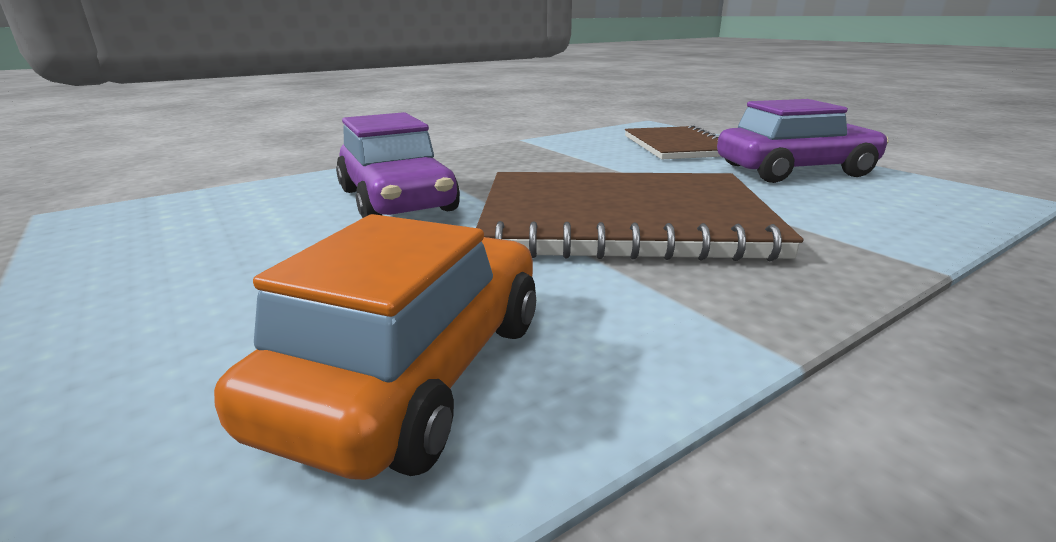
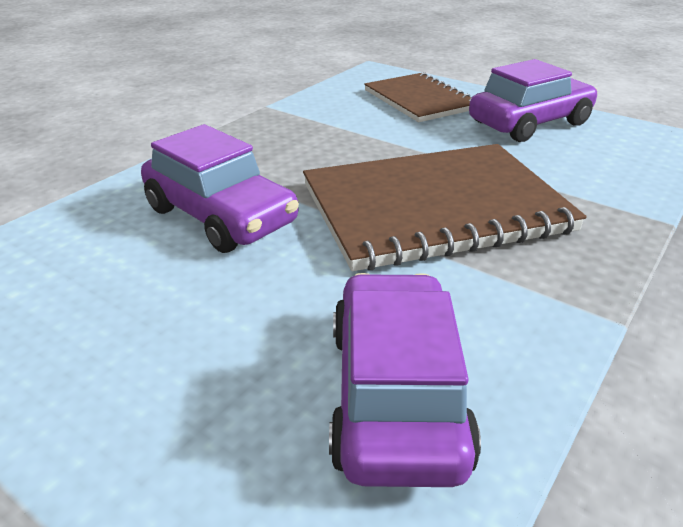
camera: 20 degrees left, 10 degrees up
orange car [214,214,536,480] -> purple car [329,273,481,487]

